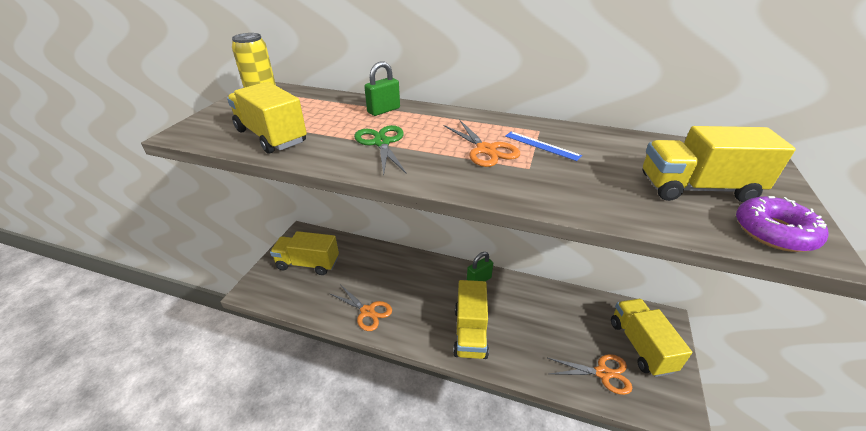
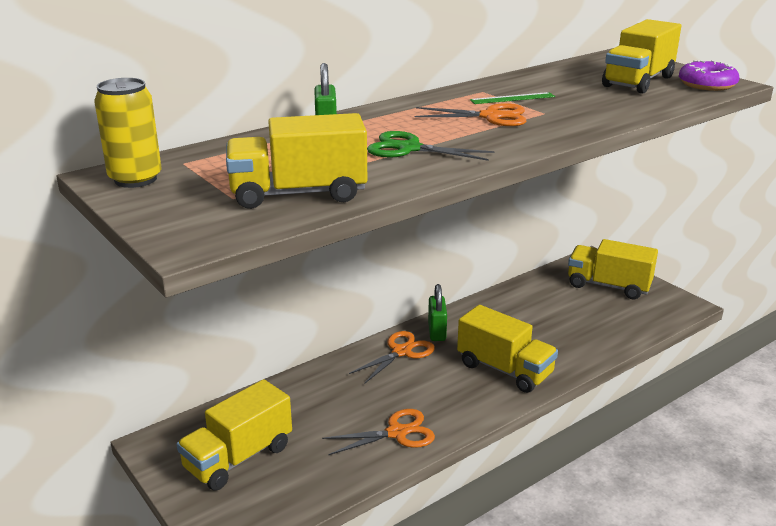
camera: 55 degrees left, 10 degrees down
blue ruler [505,132,582,161] -> green ruler [470,92,555,104]
orange scissors [548,354,632,395] -> orange scissors moved to [349,331,435,384]

